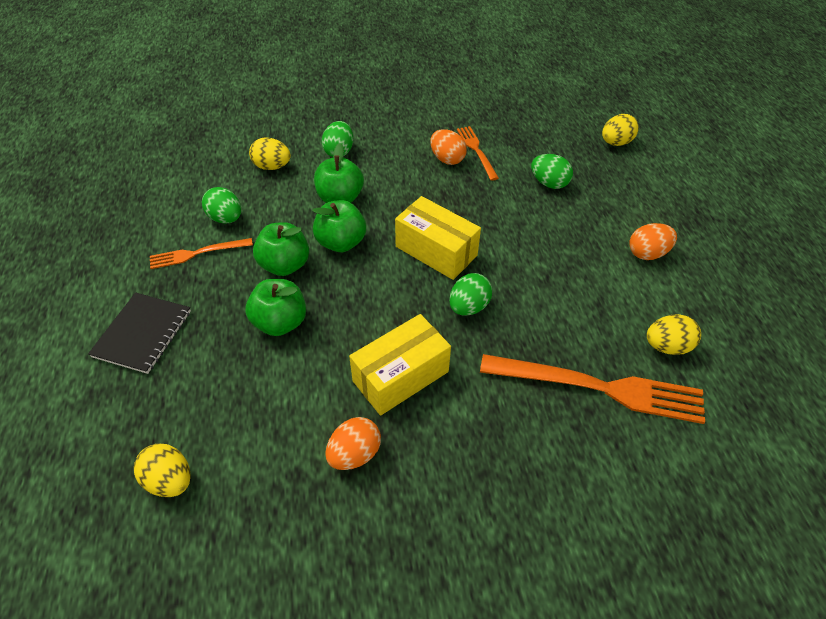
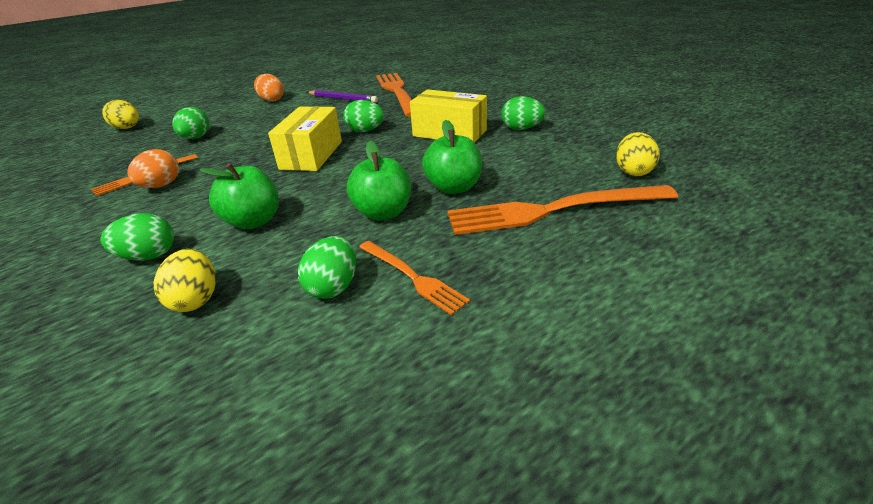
camera: 115 degrees left, 15 degrees down
black notebook [88,293,191,374] -> none
green apple [313,200,366,252] -> none
orange egg [325,417,381,470] -> green egg [501,96,545,130]
yellow egg [647,314,701,355] -> none
none -> purple pencil [307,90,378,103]
none -> orange fork [447,185,678,235]

